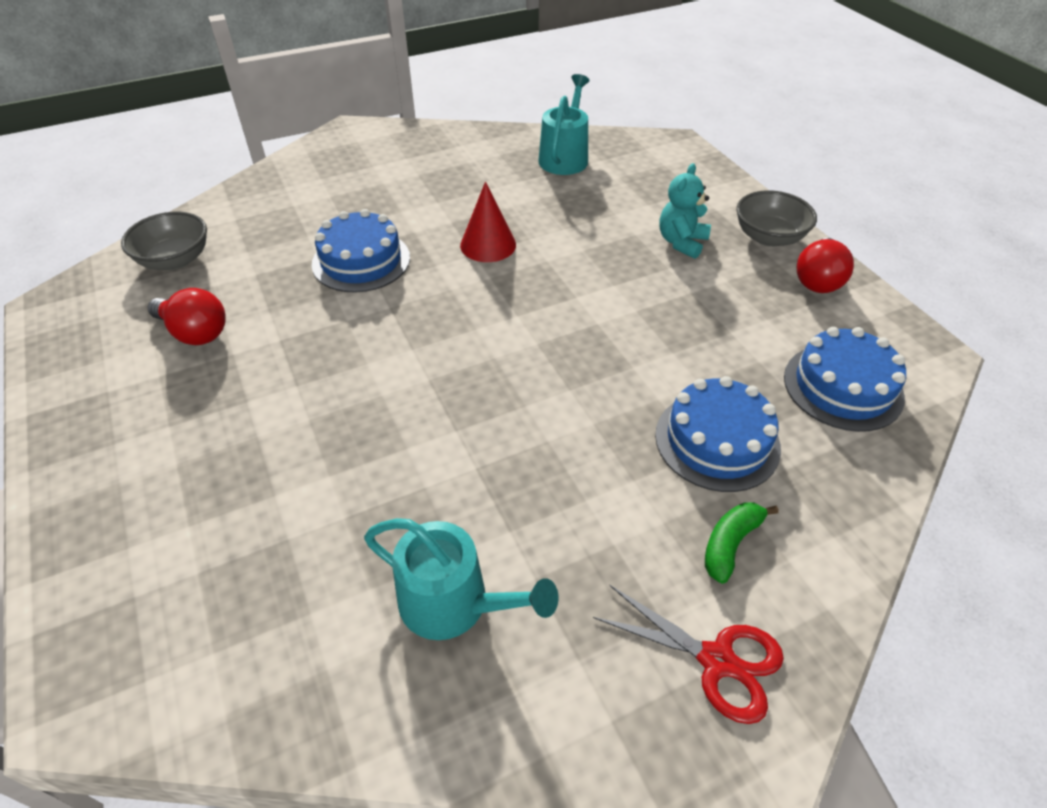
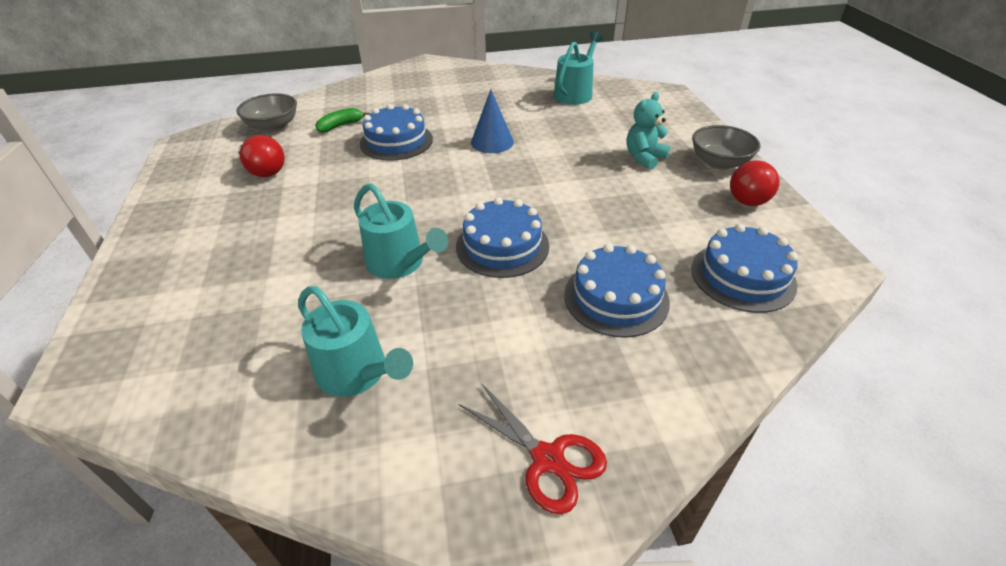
camera: 15 degrees right, 5 degrees down
red cone [460,181,516,262] -> blue cone [471,89,514,153]
green banana [705,502,779,584] -> green banana moved to [315,108,370,133]
none -> turquoise watering can [354,183,448,279]
none -> blue cake [456,197,549,278]

